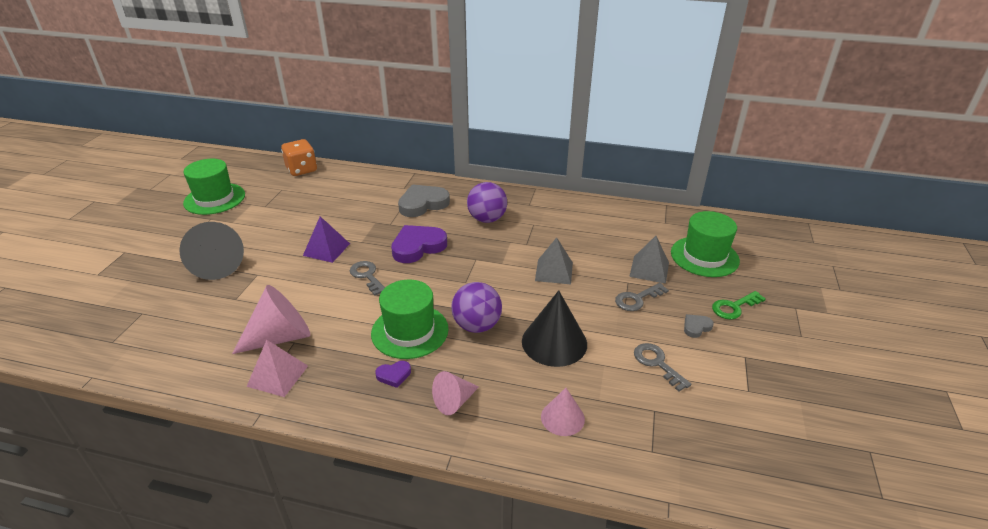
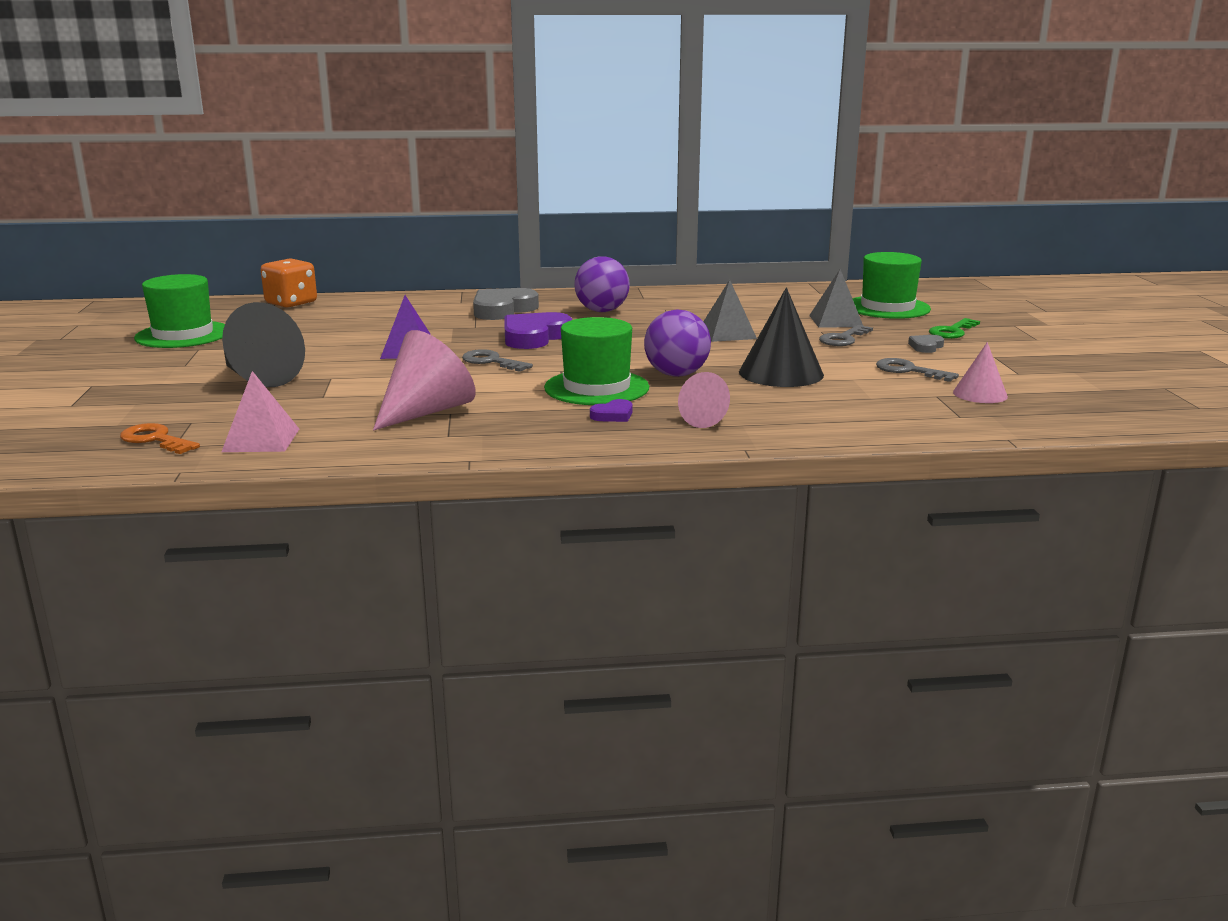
camera: 20 degrees left, 15 degrees down
pink pyramid [246,339,308,397] -> pink pyramid moved to [222,371,299,452]
pink cone [541,388,585,436] -> pink cone moved to [953,342,1008,403]
none -> orange key [120,423,200,454]

